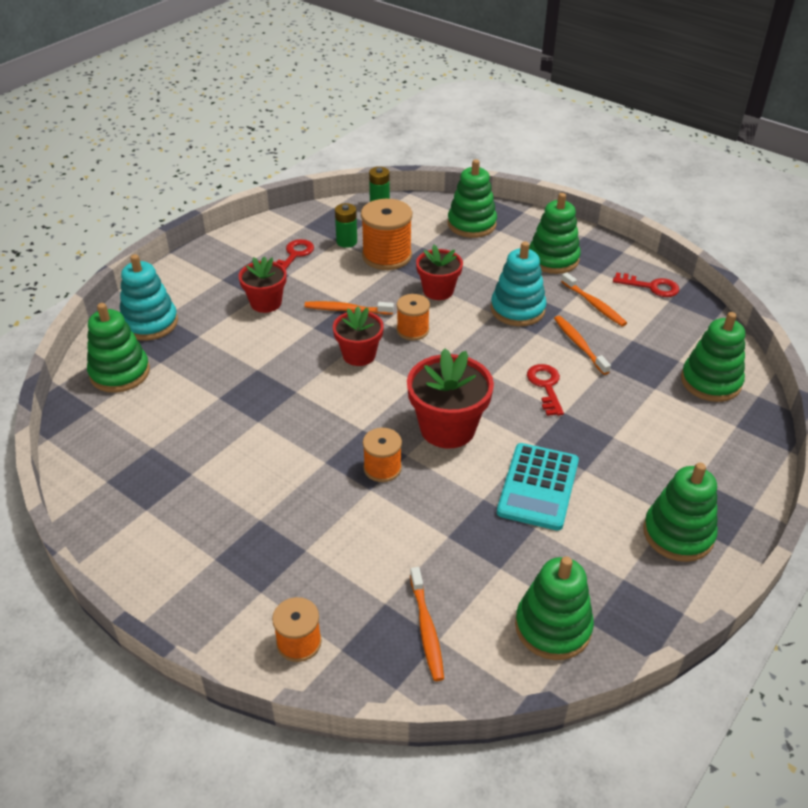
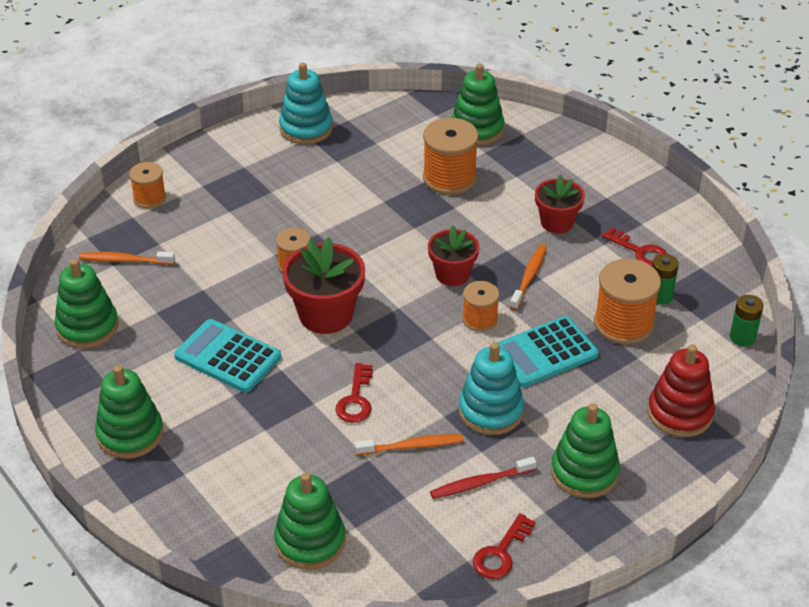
camera: 105 degrees right, 0 degrees up
turquoise stacking toy [120,254,178,340] -> turquoise stacking toy moved to [279,63,333,144]
red flower pot [416,245,463,300] -> turquoise calculator [497,316,599,387]
green stacking toy [448,159,497,238] -> red stacking toy [647,344,715,437]
red key [527,364,564,416] -> red key turned 90 degrees clockwise [335,363,373,423]
orange toothbrush [561,272,627,327] -> red toothbrush [430,457,537,499]
none -> orange spool [423,118,479,195]

